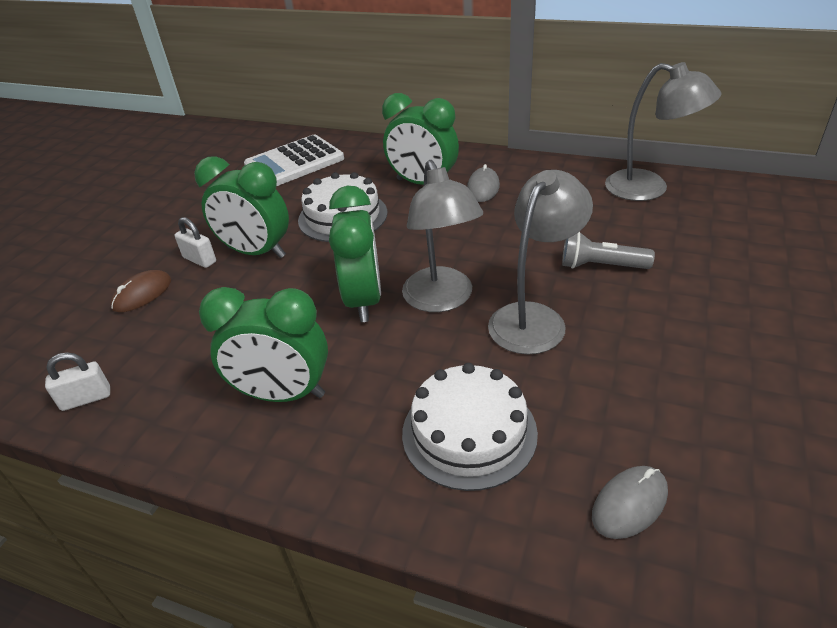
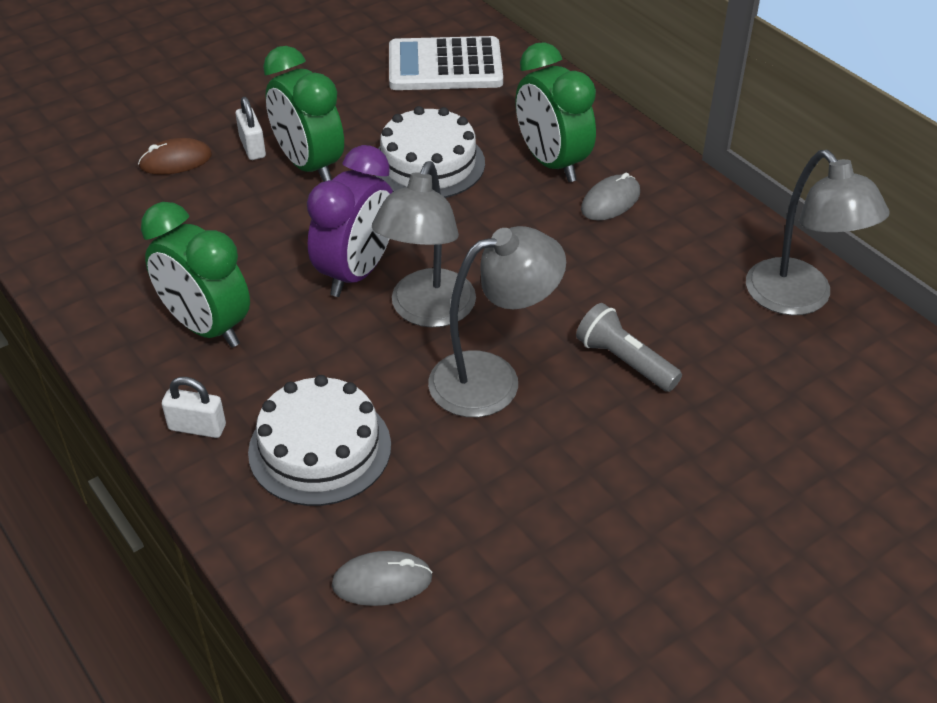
camera: 30 degrees right, 5 degrees up
white padlock [45,352,110,411] -> white padlock moved to [162,377,226,438]
green clock [329,186,381,322] -> purple clock [307,145,393,297]

